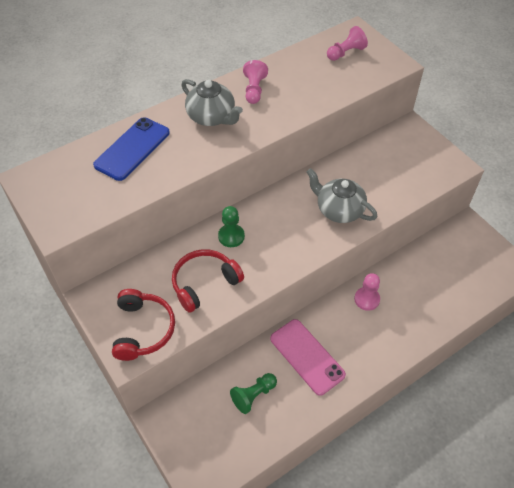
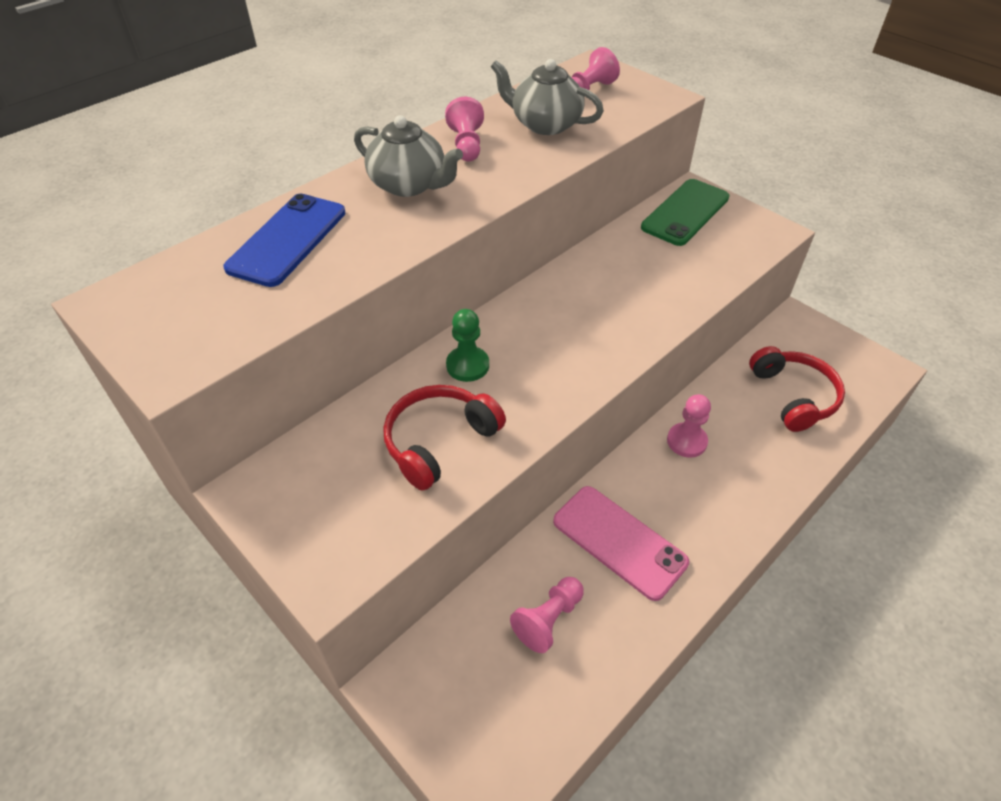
camera: 10 degrees left, 5 degrees down
red headphones [112,289,175,361] -> red headphones moved to [749,346,845,432]
green pawn [230,373,277,414] -> pink pawn [510,577,584,653]
grey teapot [306,168,378,223] -> grey teapot moved to [491,59,604,135]
none -> green phone [641,179,729,246]

